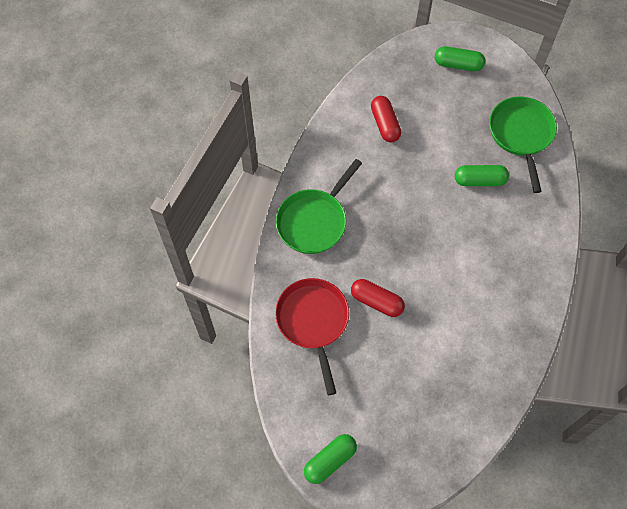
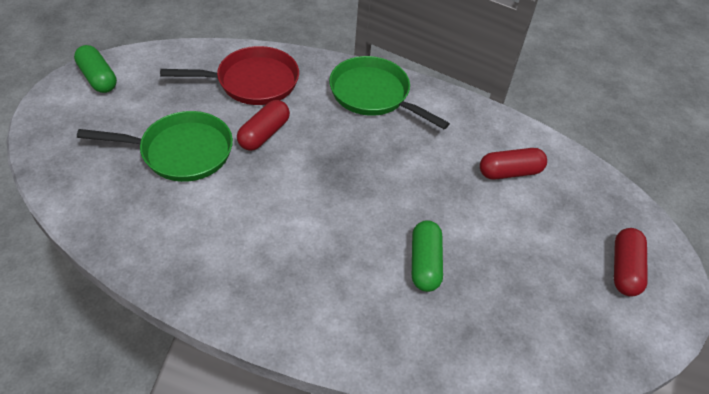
camera: 90 degrees right, 15 degrees down
green capsule [435,46,485,71] -> red capsule [614,228,648,296]
green pan [489,96,557,193] -> green pan moved to [77,111,233,182]

